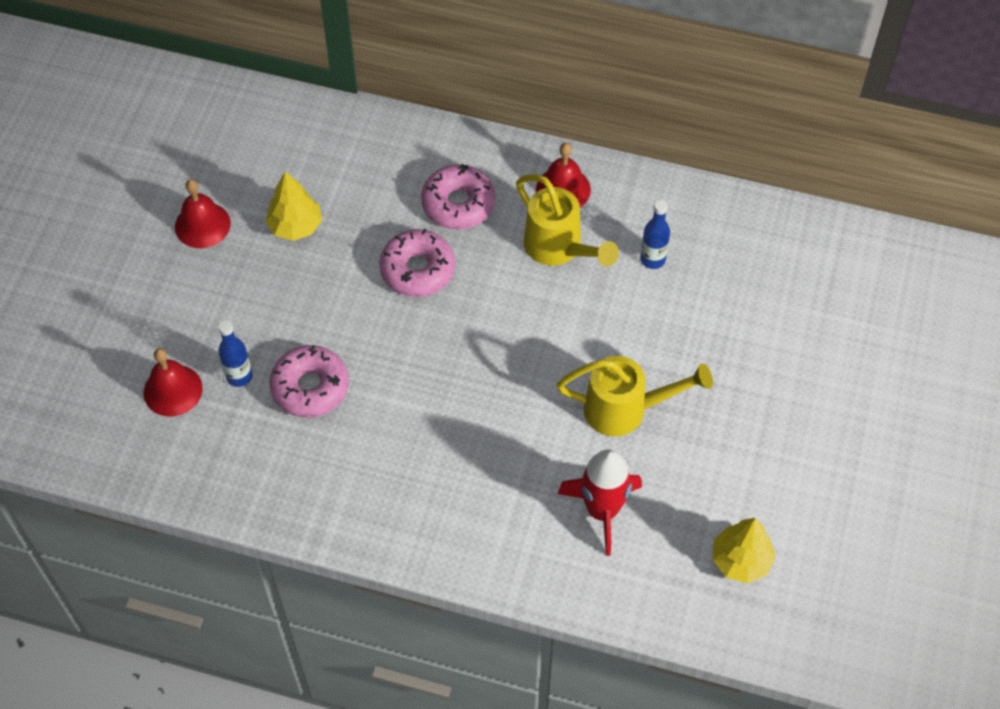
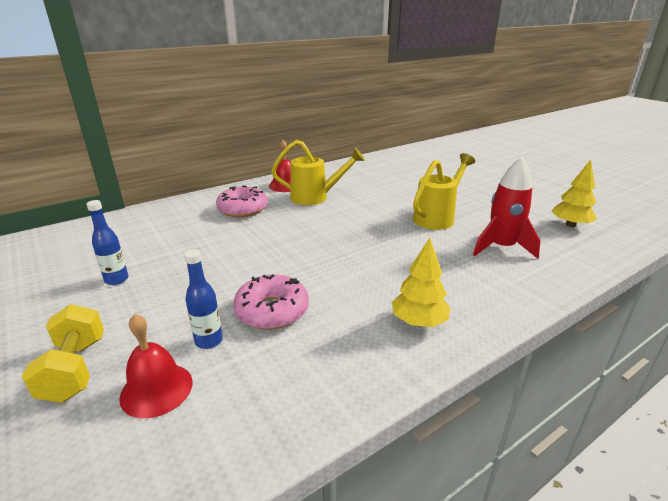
camera: 50 degrees left, 30 degrees down
red bell [175,179,231,248] -> none
yellow tree [265,171,322,241] -> yellow tree moved to [392,238,451,327]
pink donut [379,229,455,297] -> none
blue bottle [640,200,670,269] -> blue bottle moved to [87,200,129,285]
none -> yellow dumbbell [22,304,104,403]

